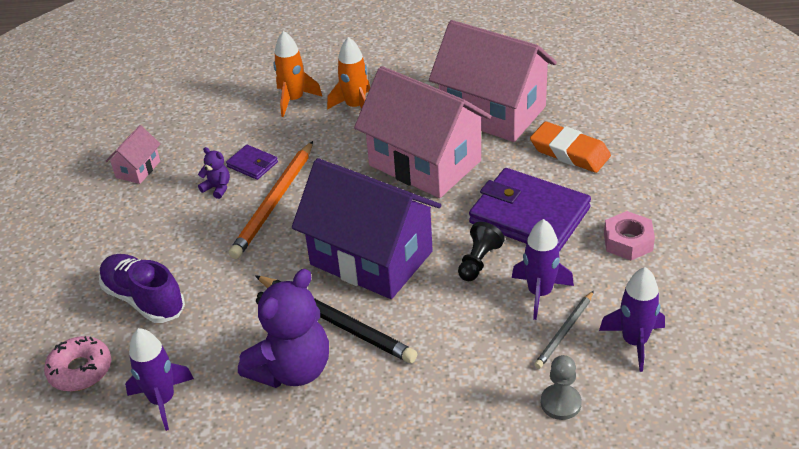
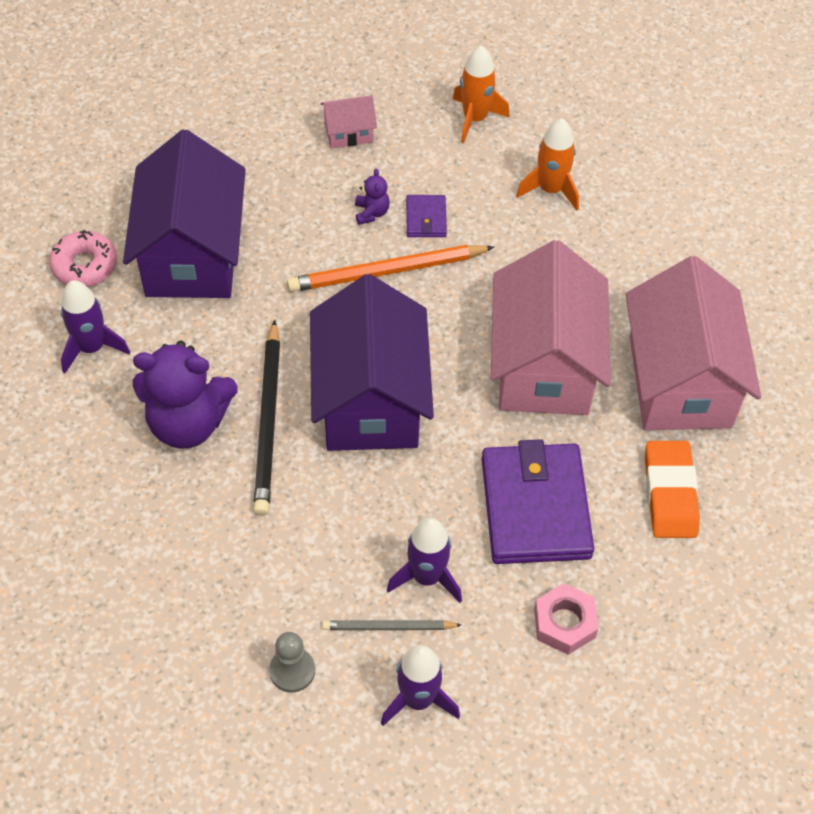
camera: 50 degrees right, 15 degrees up
purple shoe [99,254,185,323] -> purple house [123,130,246,298]
orange rocket [327,37,370,110] -> orange rocket moved to [453,46,510,143]
black pawn [458,222,505,281] -> none

